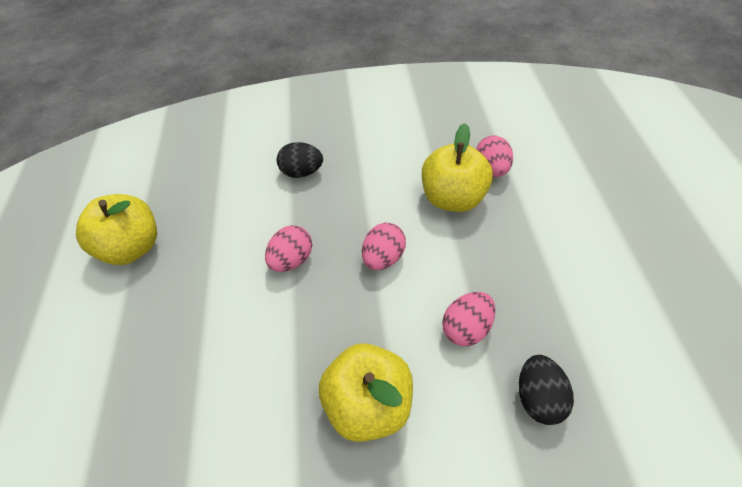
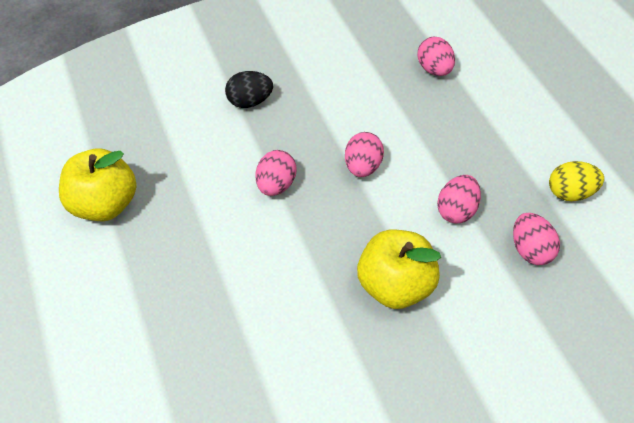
camera: 20 degrees left, 0 degrees up
yellow apple [422,123,493,212] -> none
black egg [519,355,574,425] -> pink egg [513,213,560,265]
none -> yellow egg [549,161,604,201]

